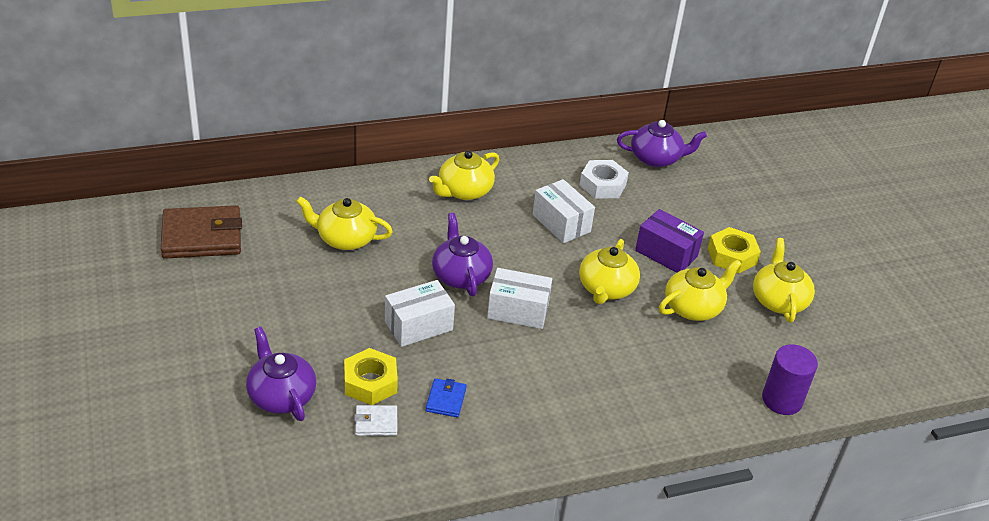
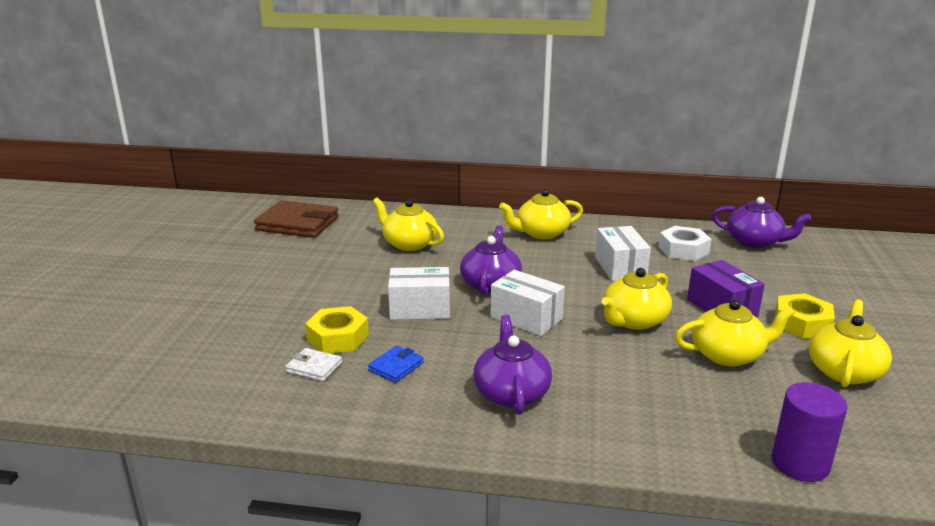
camera: 30 degrees right, 15 degrees down
purple teapot [246,327,316,421] -> purple teapot moved to [473,315,552,415]

